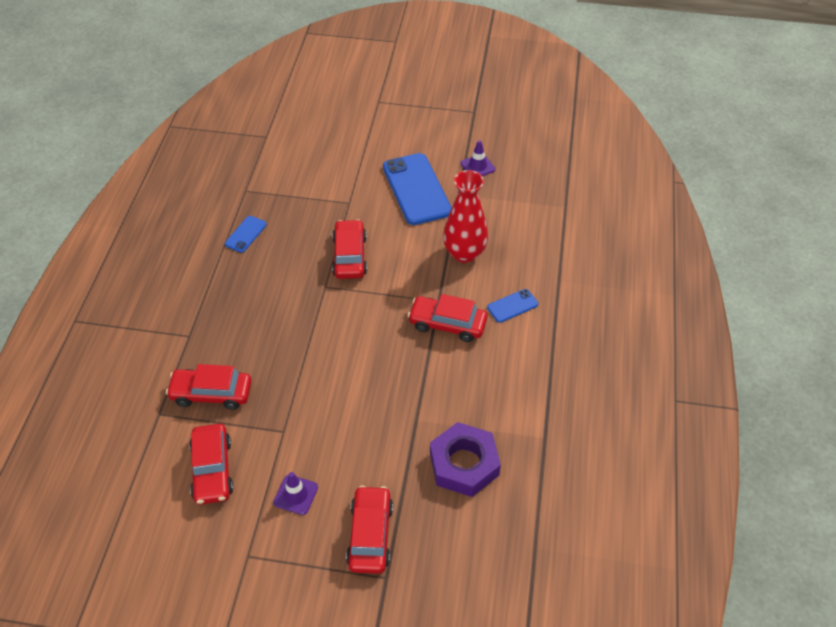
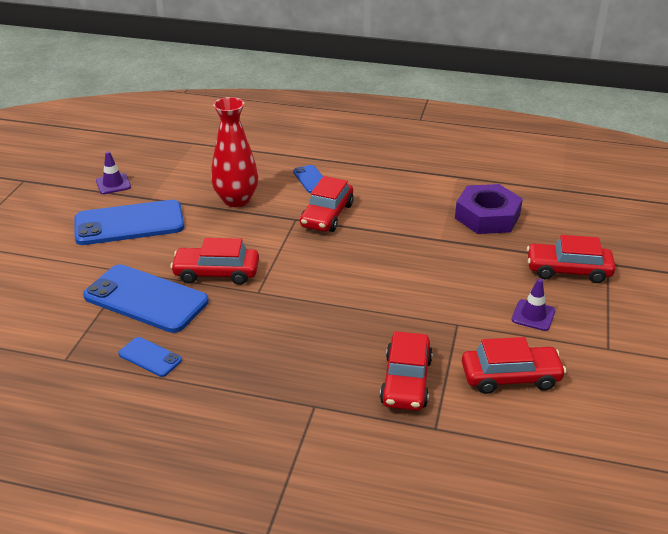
camera: 85 degrees left, 15 degrees down
none -> blue phone [83,264,209,333]

